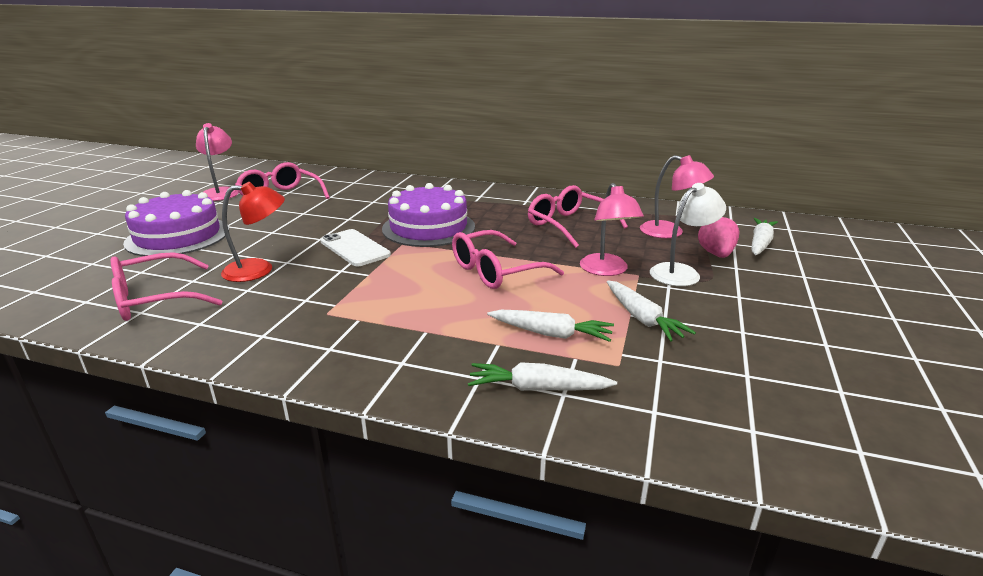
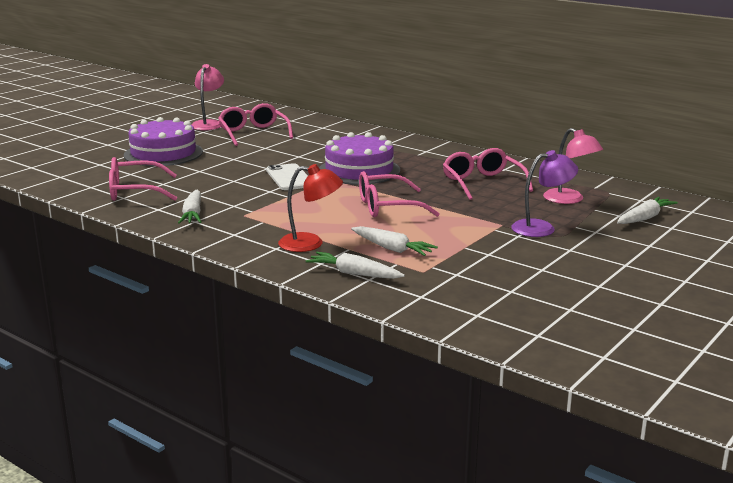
camera: 20 degrees right, 5 degrees down
red lamp [221,182,285,282] -> red lamp moved to [278,164,343,252]
pink lamp [580,183,644,276] -> none
white carrot [607,280,696,342] -> white carrot moved to [178,190,201,224]
white lamp [650,183,726,286] -> purple lamp [511,150,578,237]
pink strawberry [698,217,740,258] -> none

